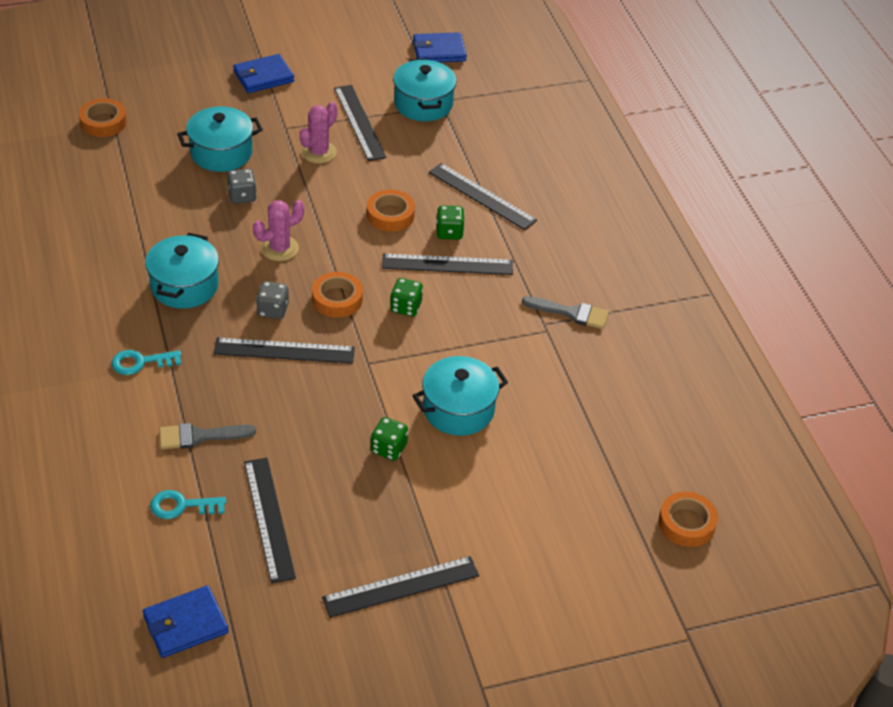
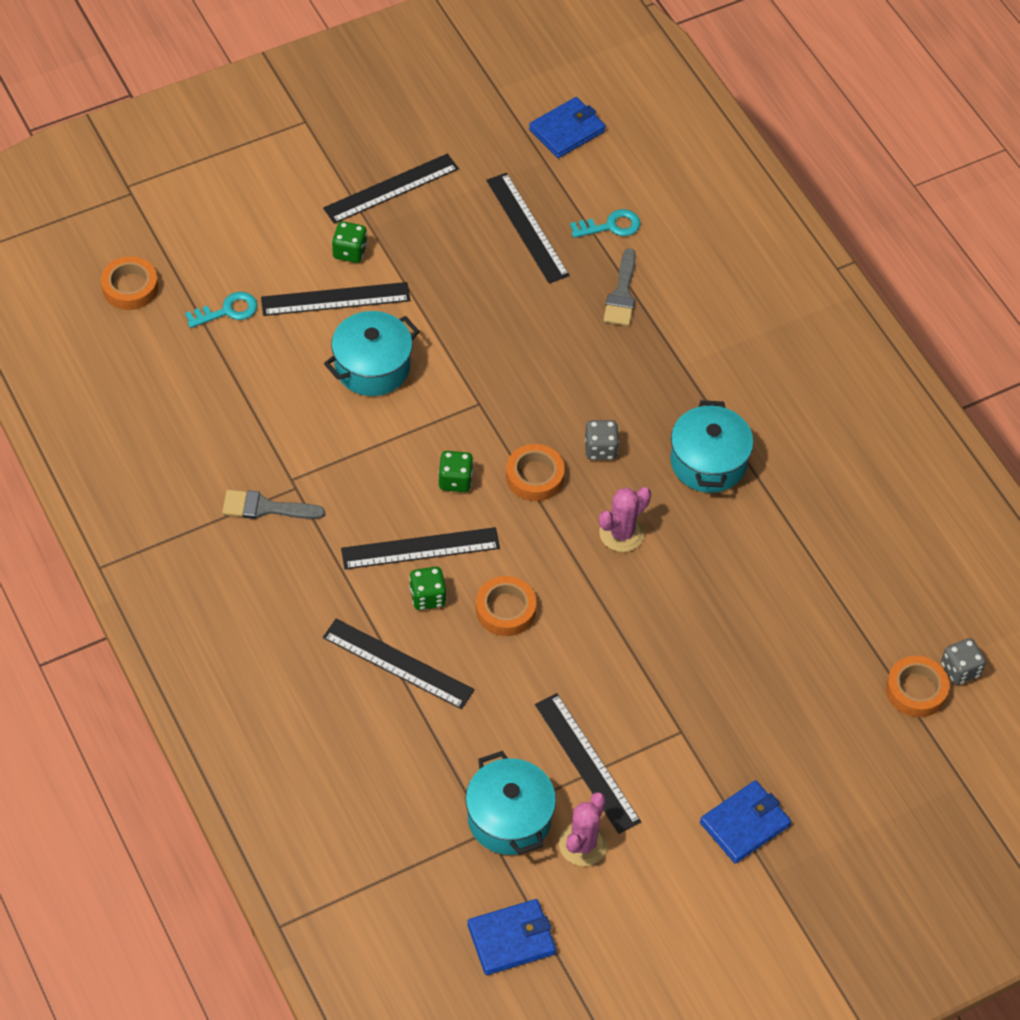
camera: 170 degrees right, 10 degrees up
turquoise key [111,350,181,375] -> turquoise key moved to [185,292,258,328]
grey brush [159,423,256,449] -> grey brush turned 120 degrees clockwise [603,248,636,326]
turquoise pot [177,107,263,172] -> none
black ruler [214,338,355,364] -> black ruler moved to [261,282,410,316]
grey dice [227,169,257,204] -> grey dice moved to [941,638,986,685]
pink cactus [299,102,338,164] -> pink cactus moved to [559,792,607,866]
green dice [371,417,408,461] -> green dice moved to [332,221,367,263]

